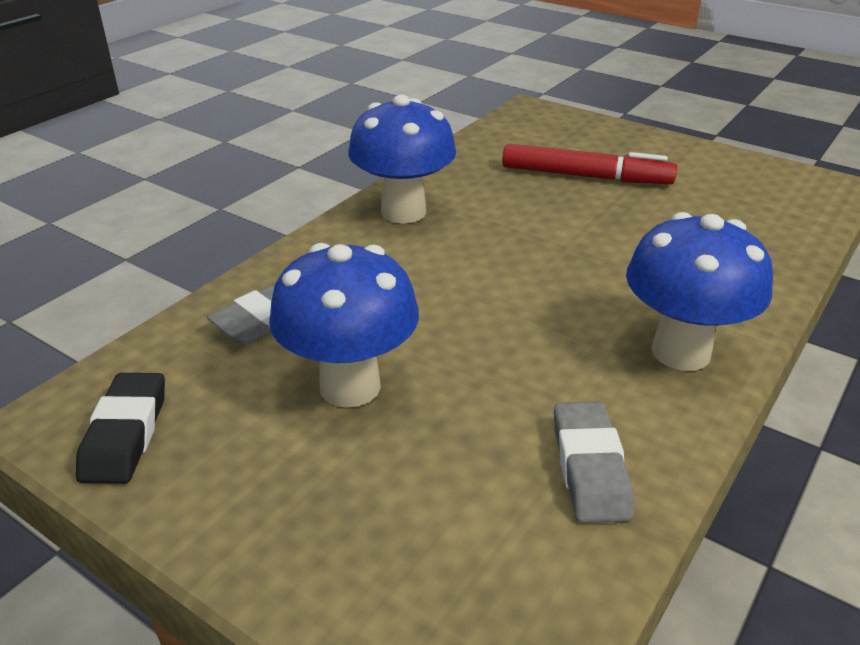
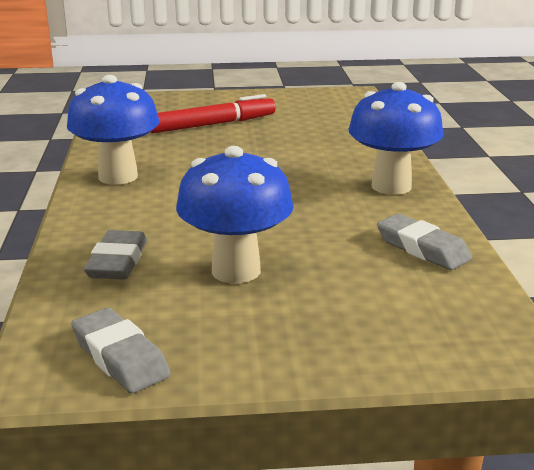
camera: 40 degrees left, 10 degrees down
black eraser [76,373,165,484] -> grey eraser [71,308,170,394]

